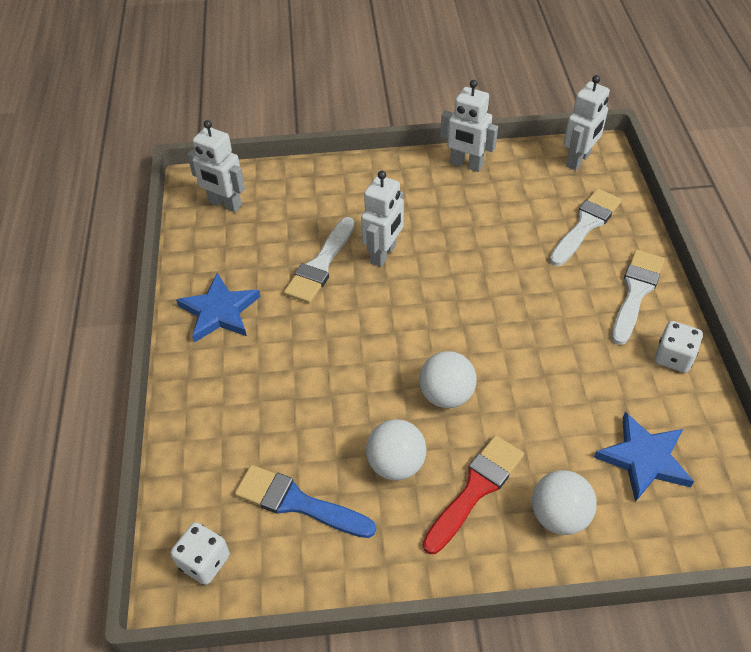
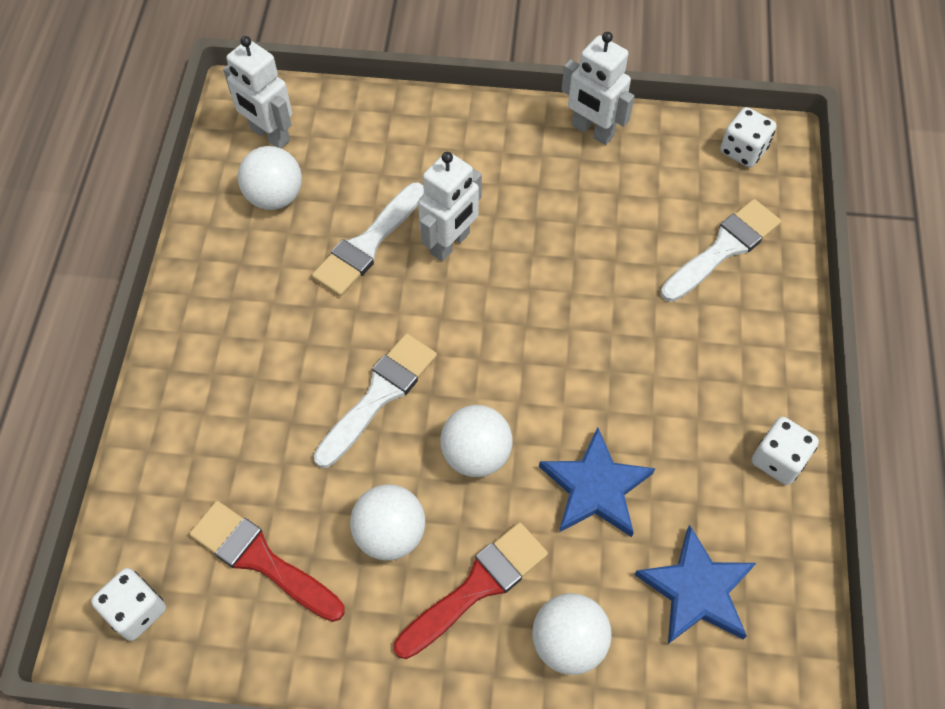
camera: 10 degrees right, 10 degrees up
blue star [176,273,260,343] -> blue star moved to [539,427,655,537]
blue brush [235,465,376,538] -> red brush [189,501,345,622]
white robot [564,75,610,170] -> white dice [720,107,776,168]
white brush [612,250,665,345] -> white brush moved to [314,333,437,468]
none -> white ball [238,146,302,210]

